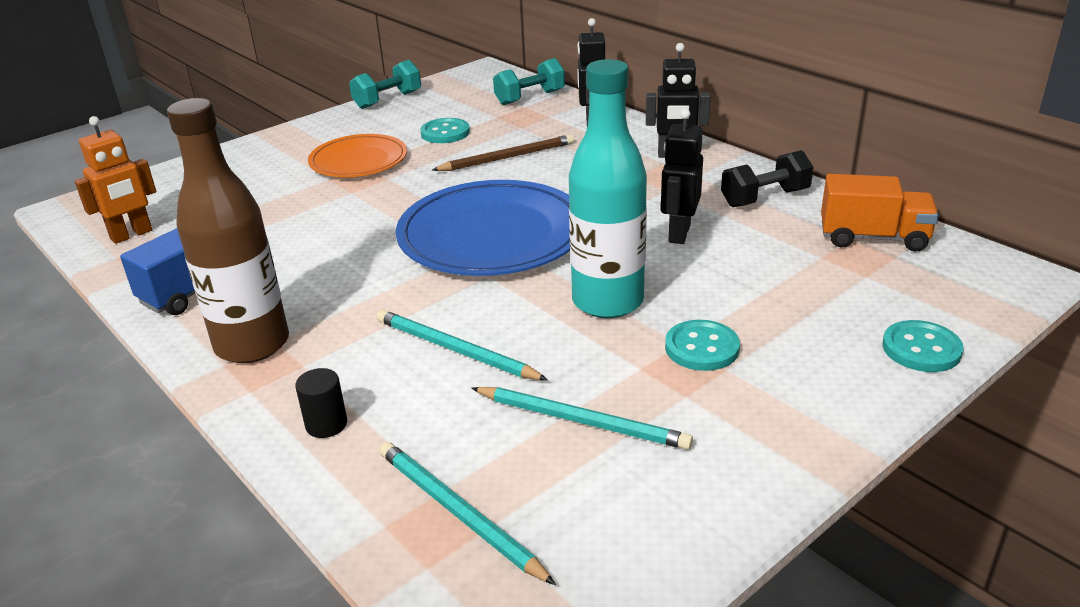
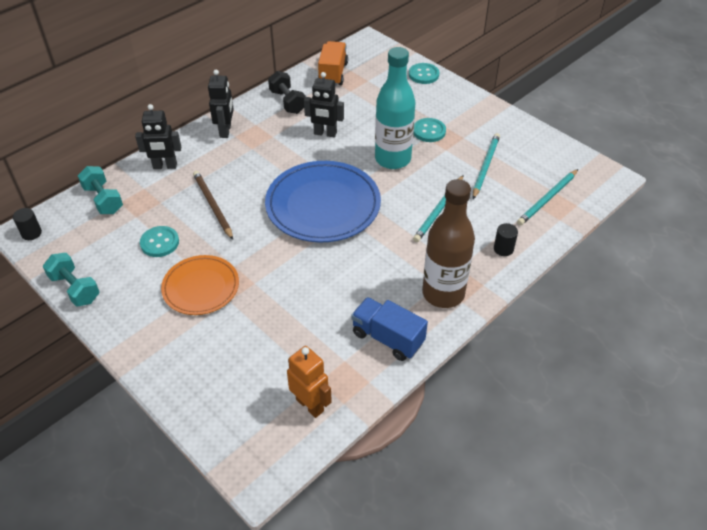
camera: 95 degrees left, 15 degrees up
none -> black cylinder [13,208,42,240]

